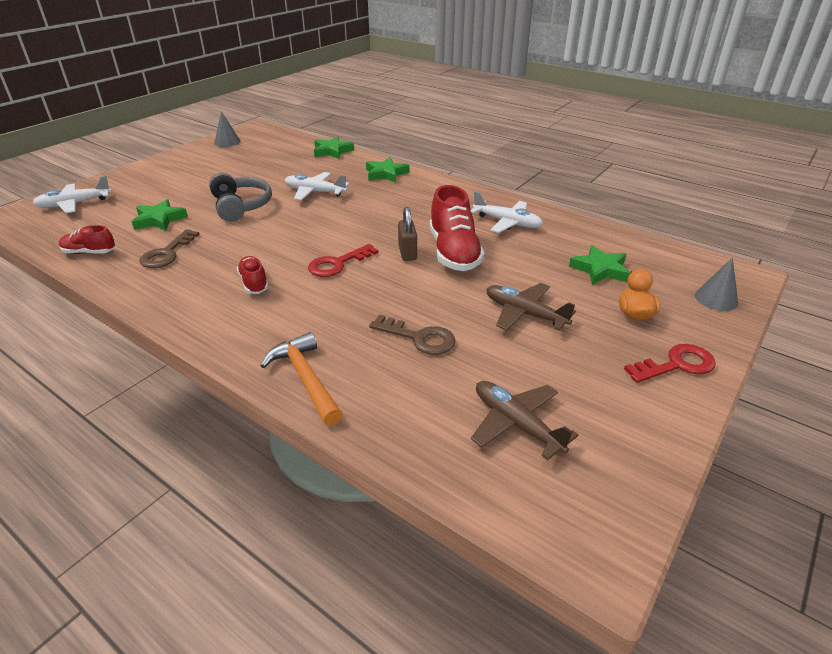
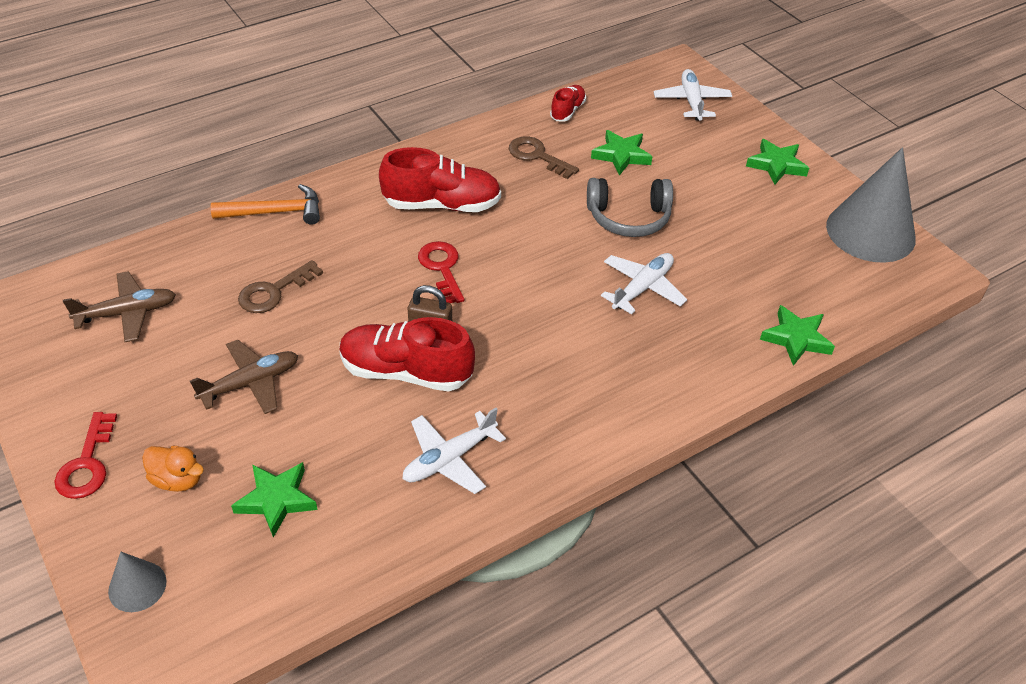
camera: 110 degrees right, 10 degrees up
grey cone [214,111,241,147] -> grey cone [826,147,916,263], size x2.14
red shoe [237,256,268,294] -> red shoe [379,147,501,212], size x1.87
green star [366,157,410,183] -> green star moved to [746,139,809,185]

